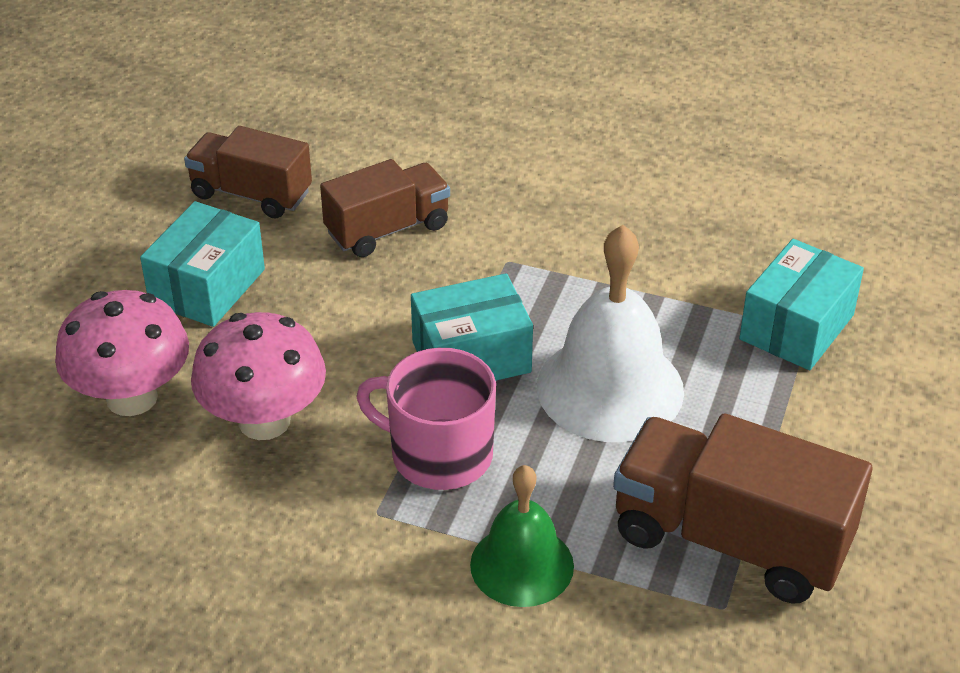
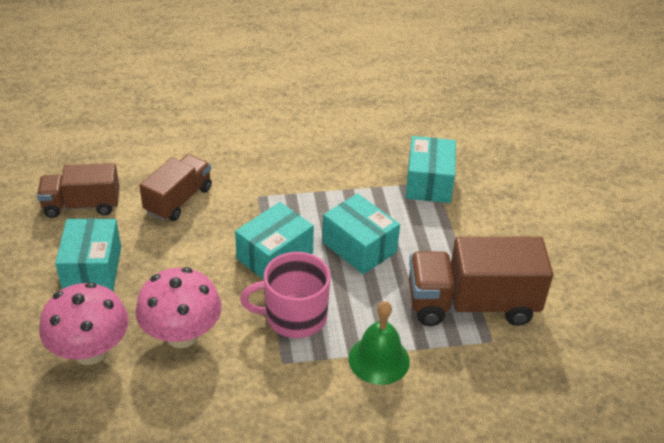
camera: 30 degrees left, 0 degrees up
white bell [537,225,684,442] -> turquoise box [322,193,400,274]

